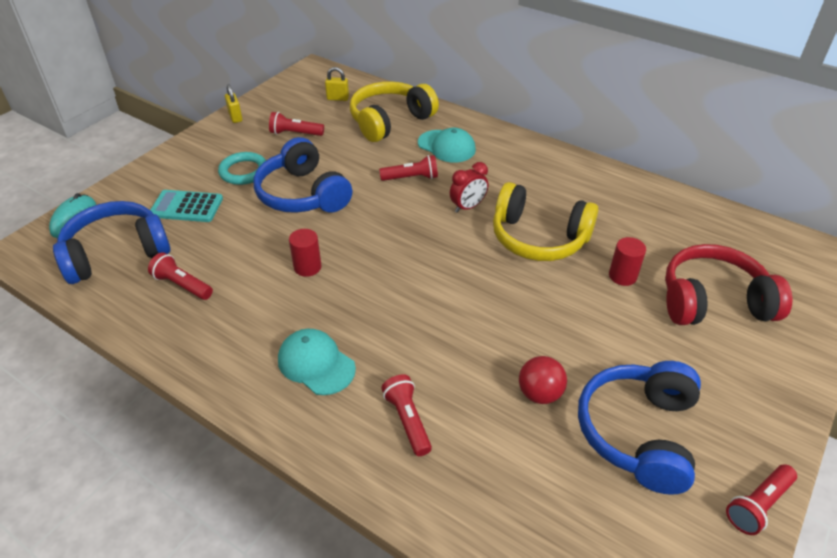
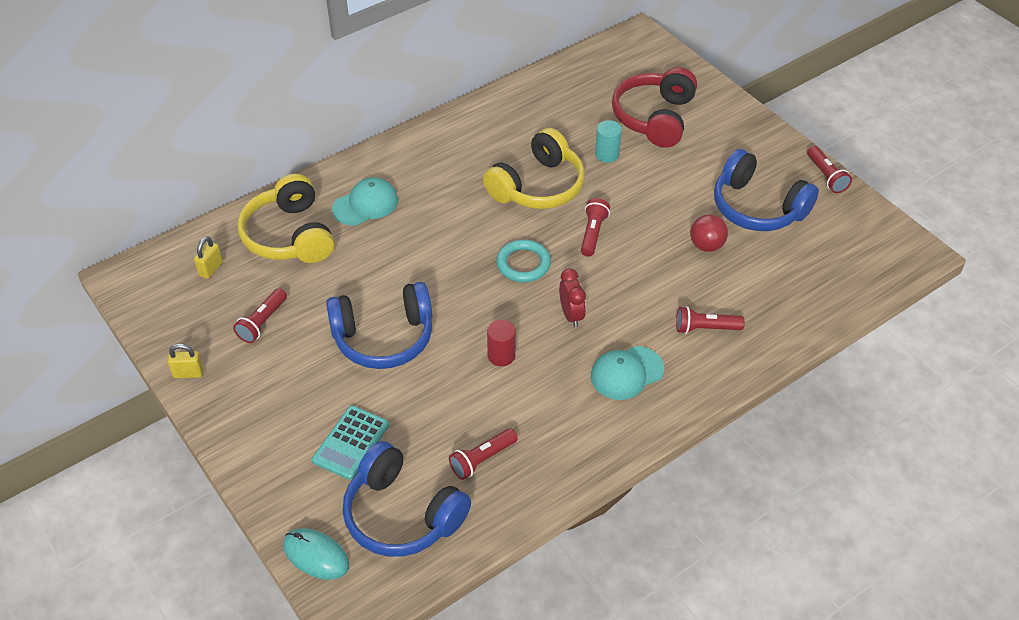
camera: 70 degrees left, 5 degrees up
blue headphones [53,201,171,284] -> blue headphones turned 45 degrees counterclockwise [343,441,471,557]
turquoise ring [218,152,266,185] -> turquoise ring moved to [496,240,551,282]
red flashlight [379,155,438,181] -> red flashlight moved to [581,198,610,257]
red clock [450,162,489,213] -> red clock moved to [559,268,586,328]
red cylinder [609,237,646,286] -> turquoise cylinder [595,120,622,163]

